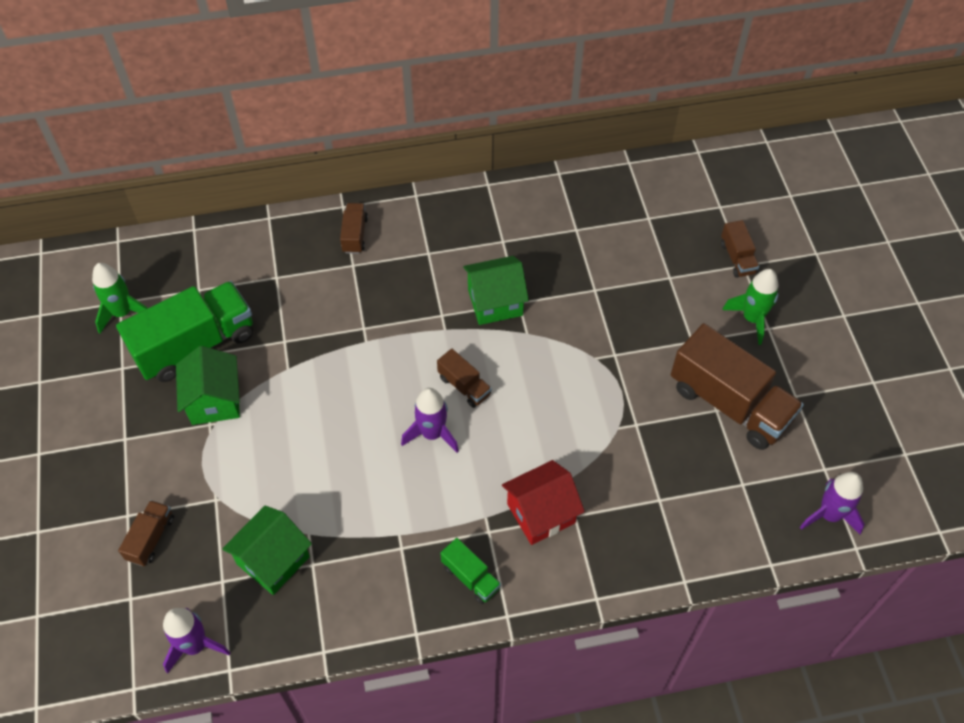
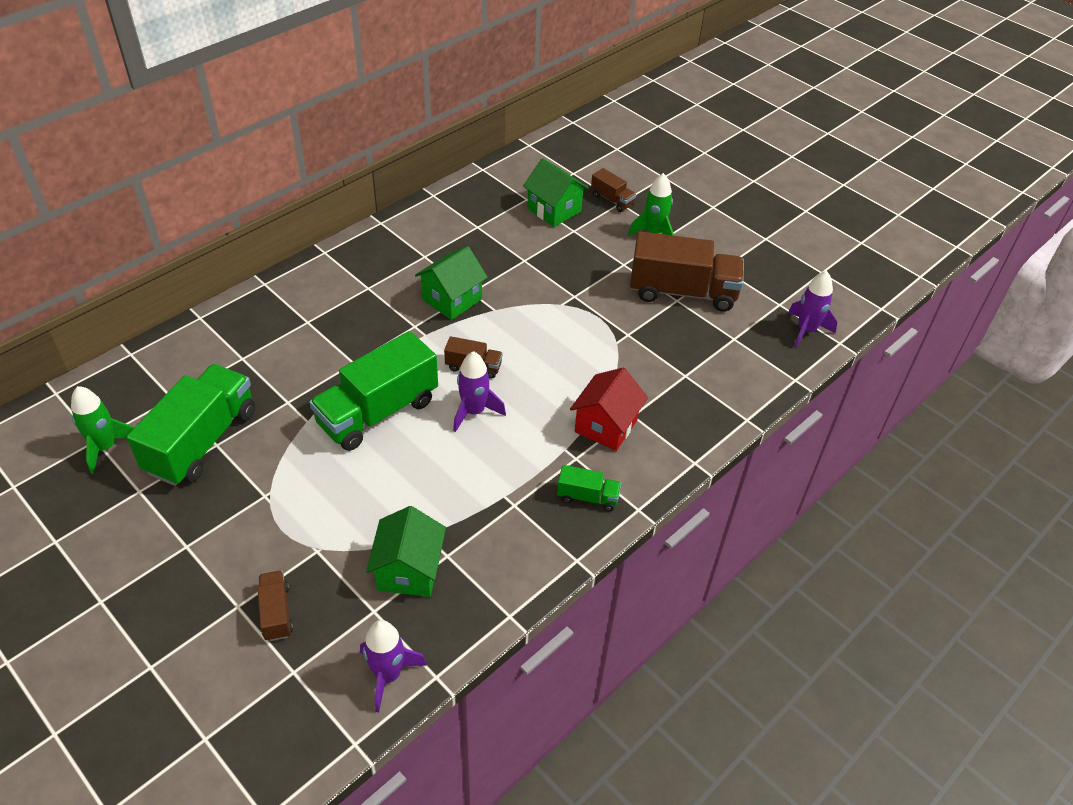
camera: 35 degrees left, 10 degrees down
green house [176,346,240,425] -> green house moved to [523,158,589,227]
brown truck [340,203,368,254] -> none
none -> green truck [309,331,438,451]

